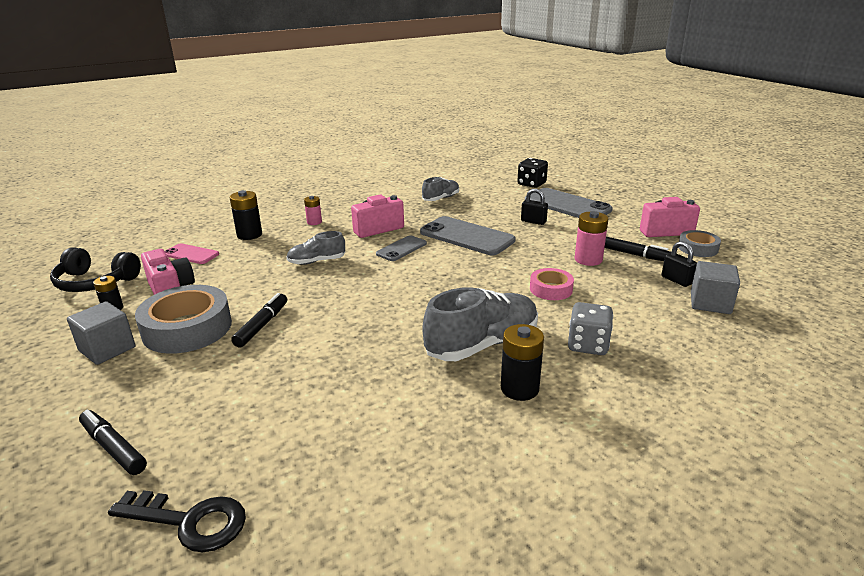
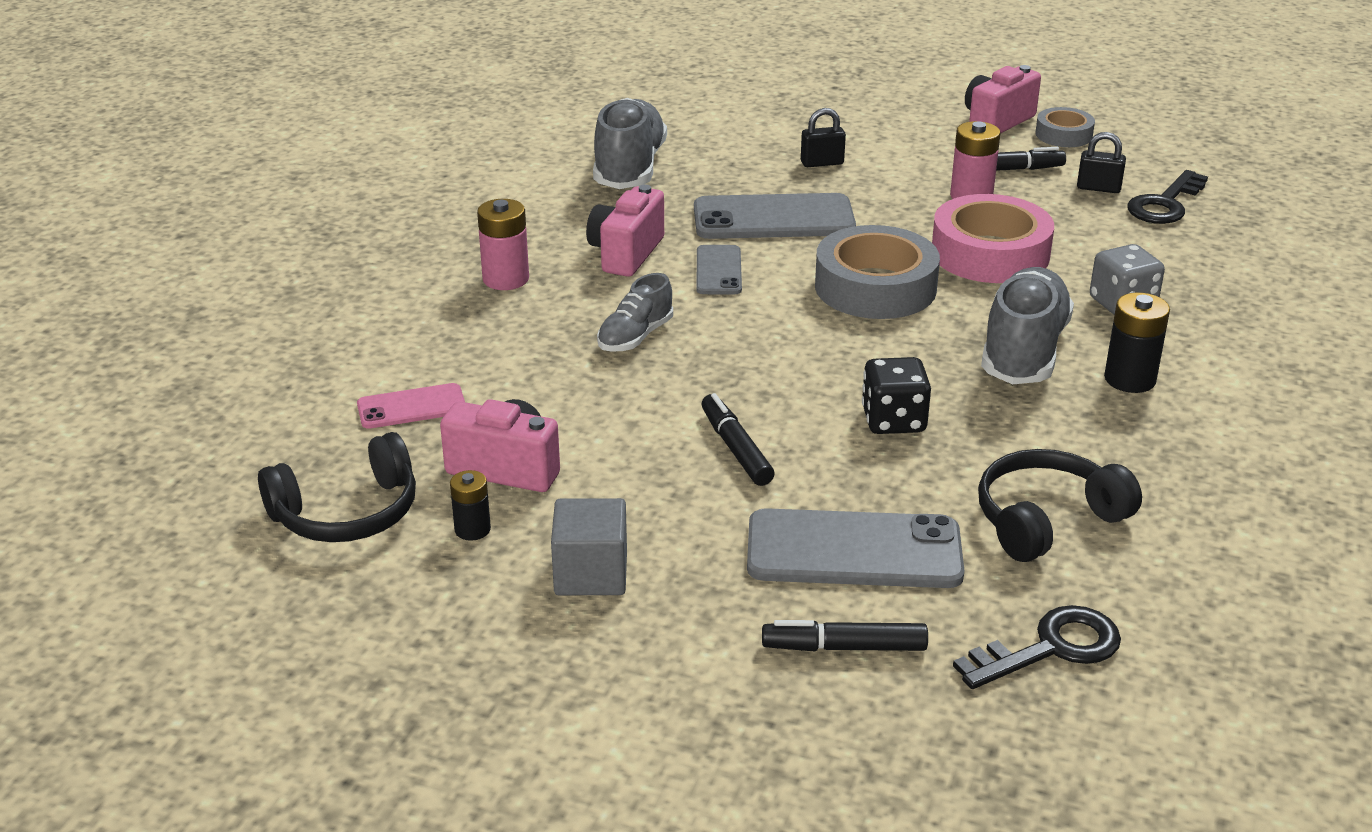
camera: 40 degrees left, 5 degrees up
grey tape [135,285,232,354] -> grey tape moved to [815,225,940,319]
black battery [230,190,262,240] -> none
pink battery [304,196,322,225] -> pink battery [477,199,529,290], size x1.60
grey shoe [422,177,459,201] -> grey shoe [593,98,667,189], size x1.78
black dice [518,158,548,188] -> black dice moved to [862,357,931,434]
grey phone [525,188,613,218] -> grey phone moved to [747,508,964,588]
pink tape [530,268,574,300] -> pink tape [932,194,1054,283], size x1.84
grey cube [691,261,740,314] -> black key [1127,170,1208,224]
none -> black headphones [978,449,1142,562]

